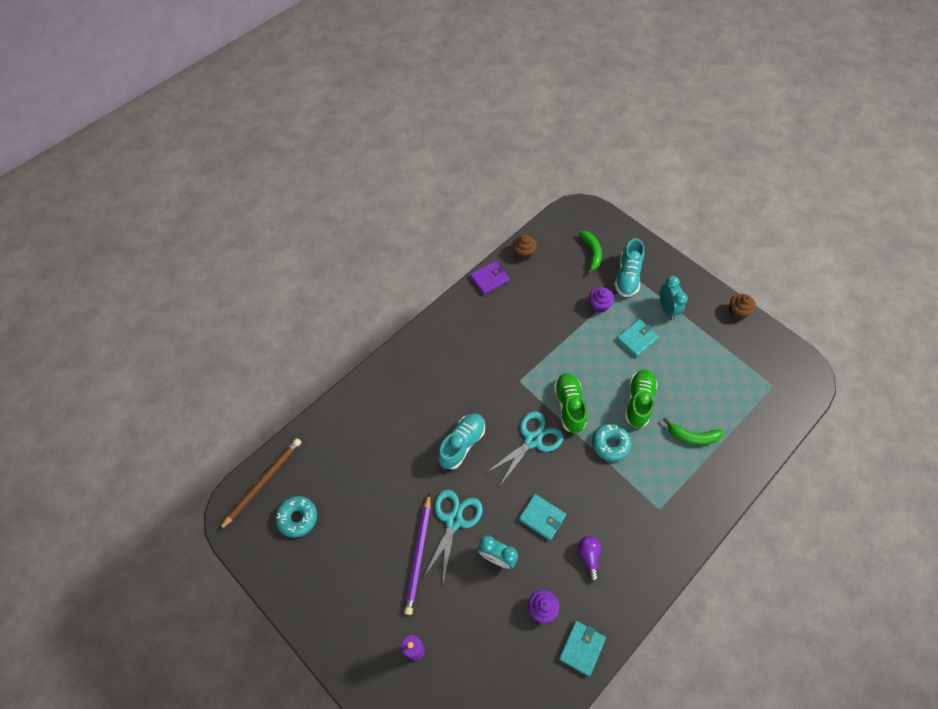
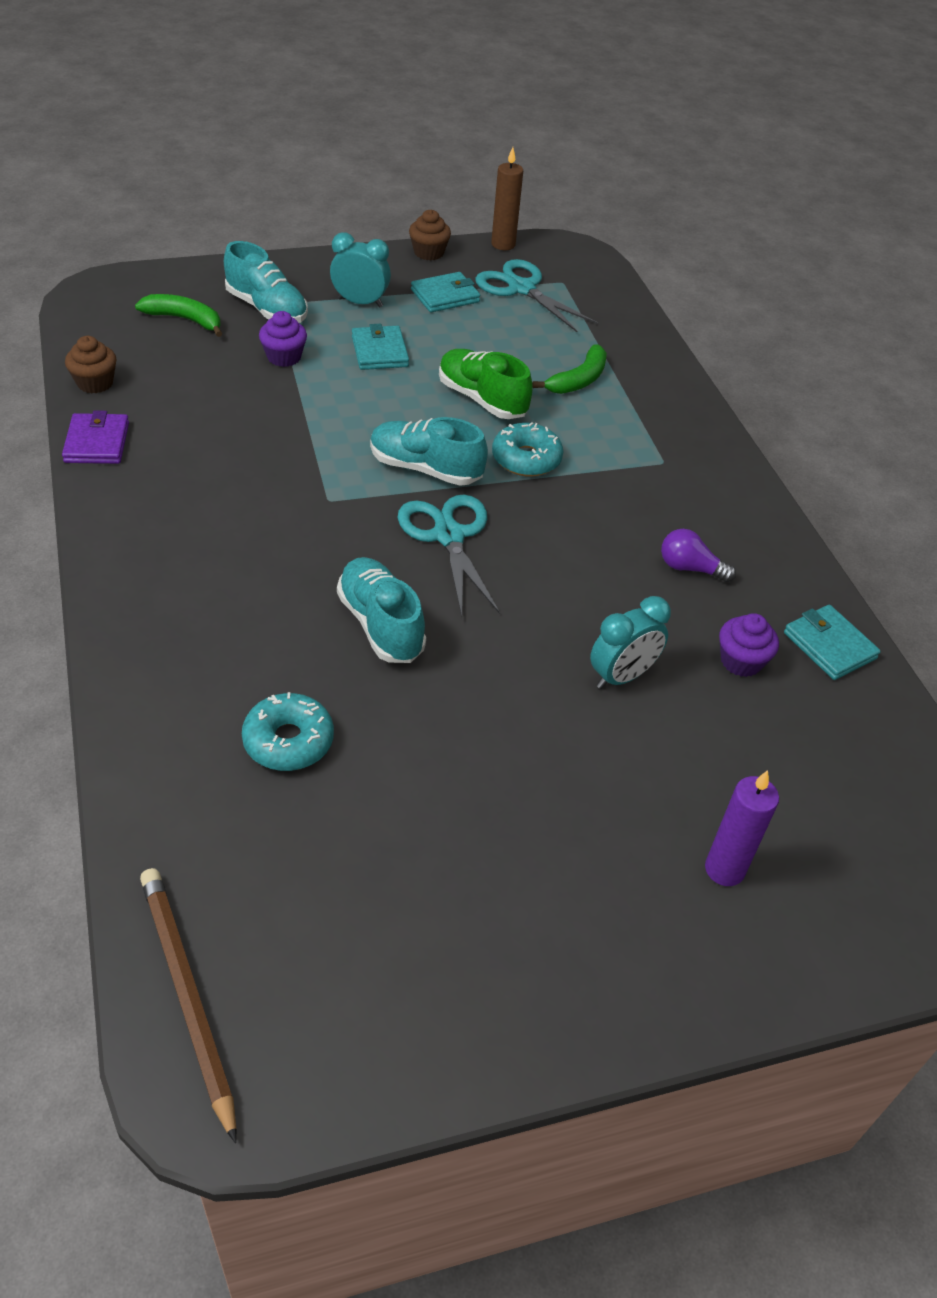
camera: 65 degrees left, 15 degrees down
turquoise donut [275,496,317,538] -> turquoise donut moved to [242,692,334,771]
purple pencil [404,493,431,615] -> none
turquoise scissors [423,489,483,582] -> turquoise scissors moved to [475,259,598,332]
turquoise wallet [519,494,566,541] -> turquoise wallet moved to [411,272,480,313]
green shoe [554,373,587,433] -> turquoise shoe [370,417,488,486]
none -> brown candle [491,147,523,250]

